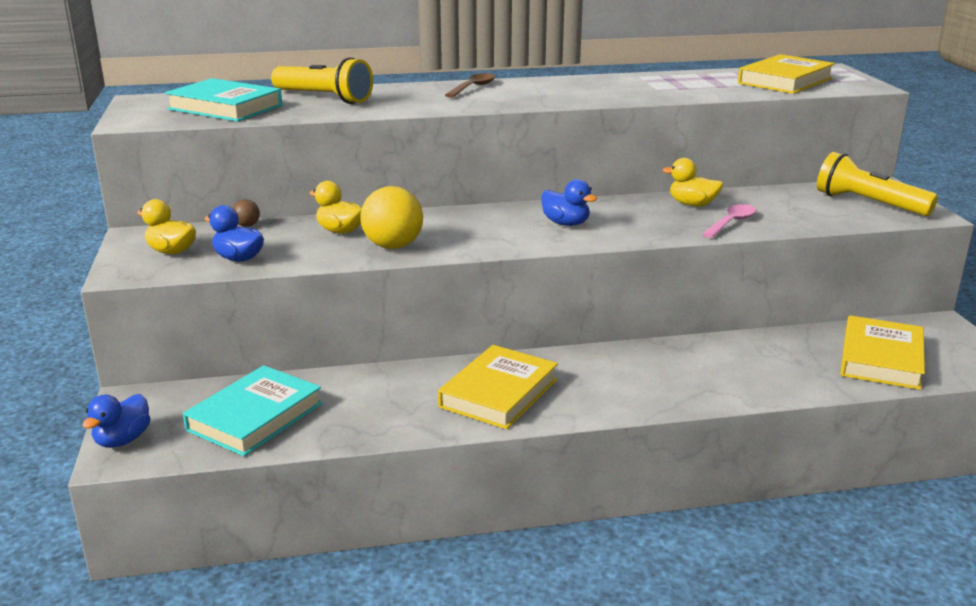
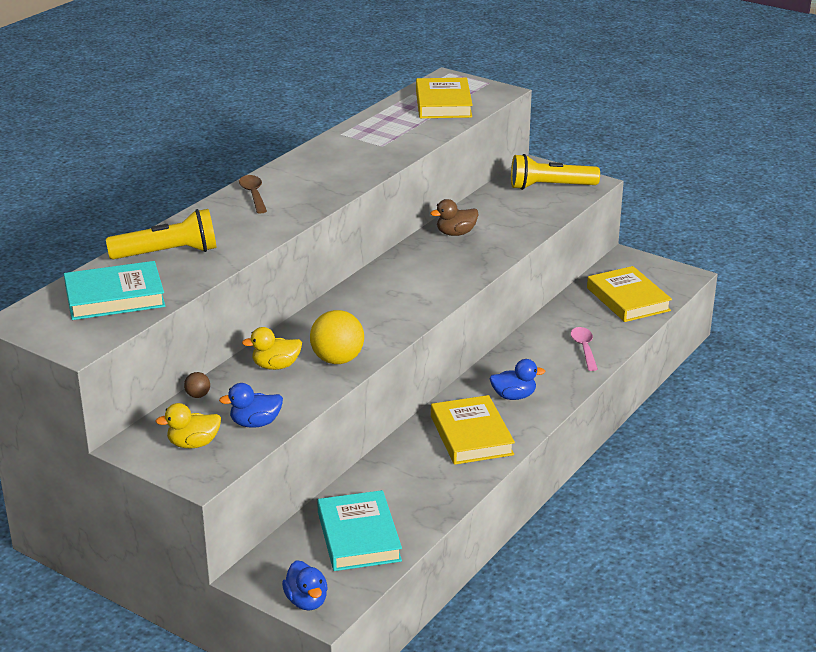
camera: 45 degrees left, 5 degrees up
blue duck [541,179,597,226] -> blue duck moved to [489,359,545,400]
yellow duck [662,158,723,206] -> brown duck [430,199,479,236]
pink spoon [702,204,756,238] -> pink spoon moved to [571,327,598,371]

